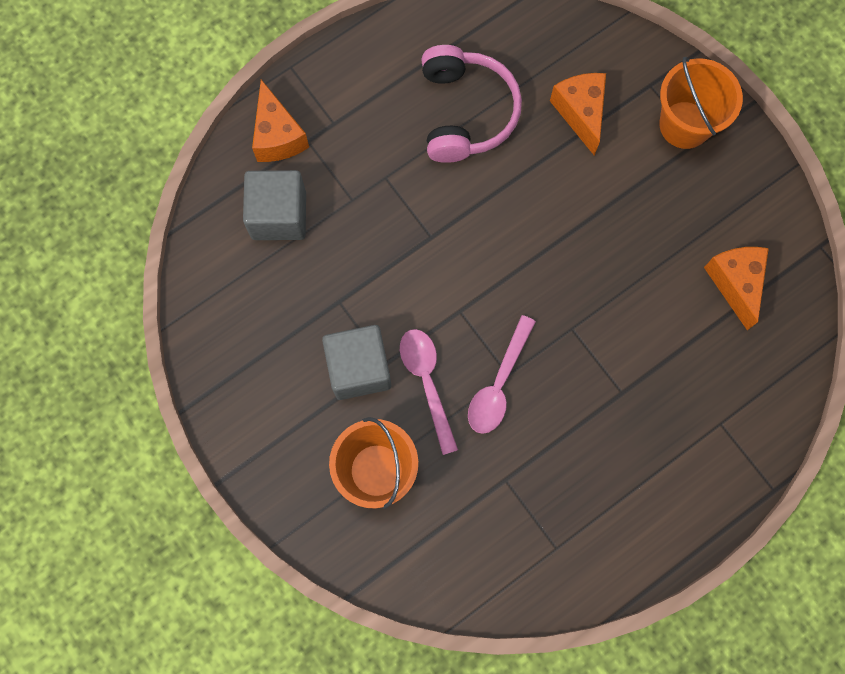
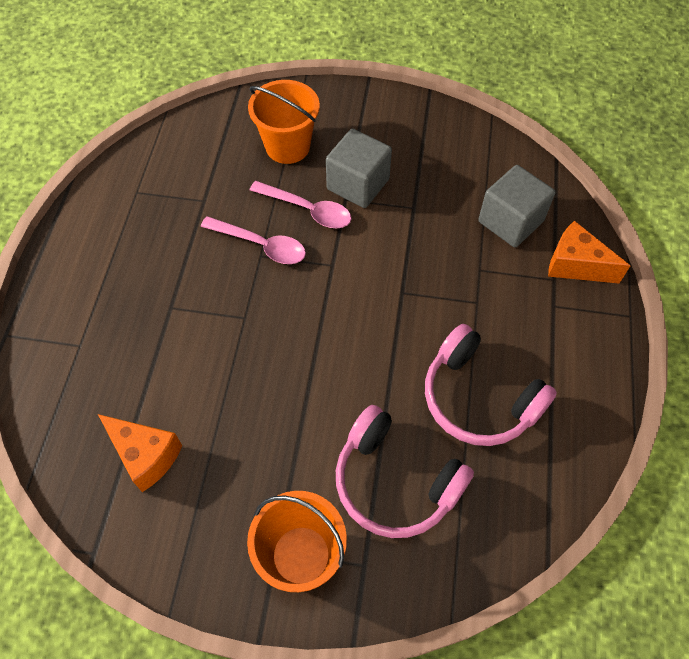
camera: 135 degrees right, 15 degrees down
pink spoon [468,315,536,434] -> pink spoon turned 135 degrees clockwise [201,216,306,264]
orange cheese [550,73,606,156] -> pink headphones [336,405,474,538]

